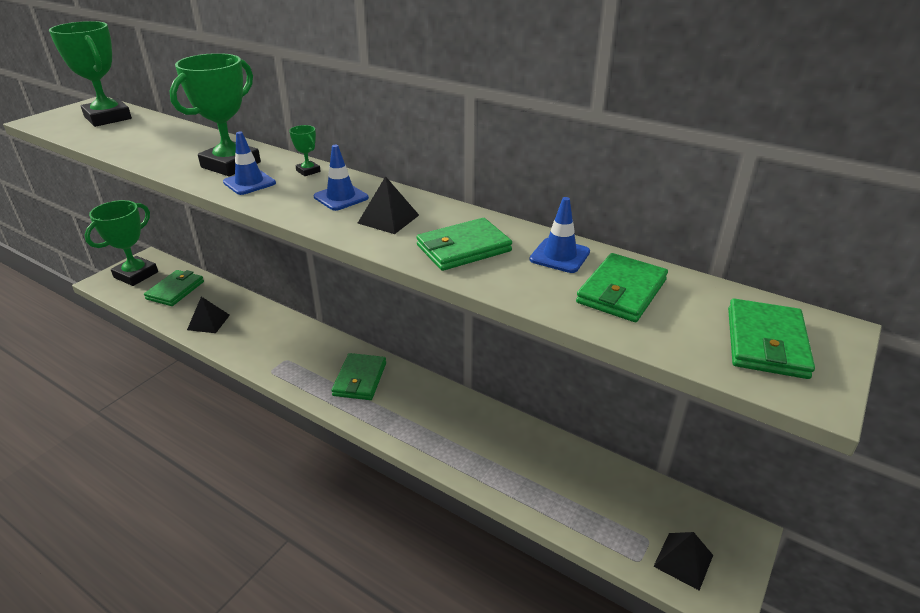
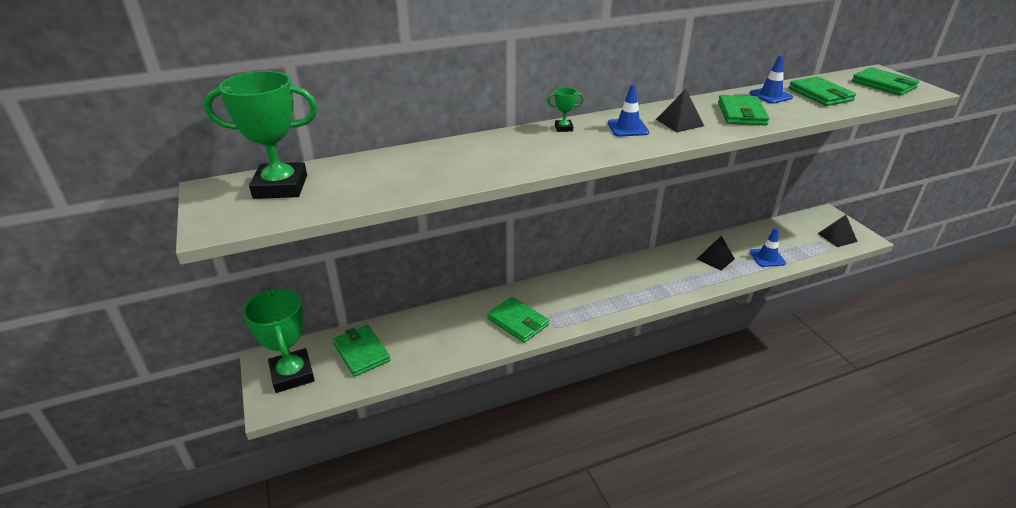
camera: 55 degrees left, 0 degrees up
green trophy [170,53,261,176] -> none
black pyramid [187,296,230,333] -> black pyramid moved to [697,236,735,271]
blue traffic cone [223,132,276,195] -> blue traffic cone moved to [750,227,786,267]
green wallet [331,353,386,400] -> green wallet moved to [487,297,549,343]

